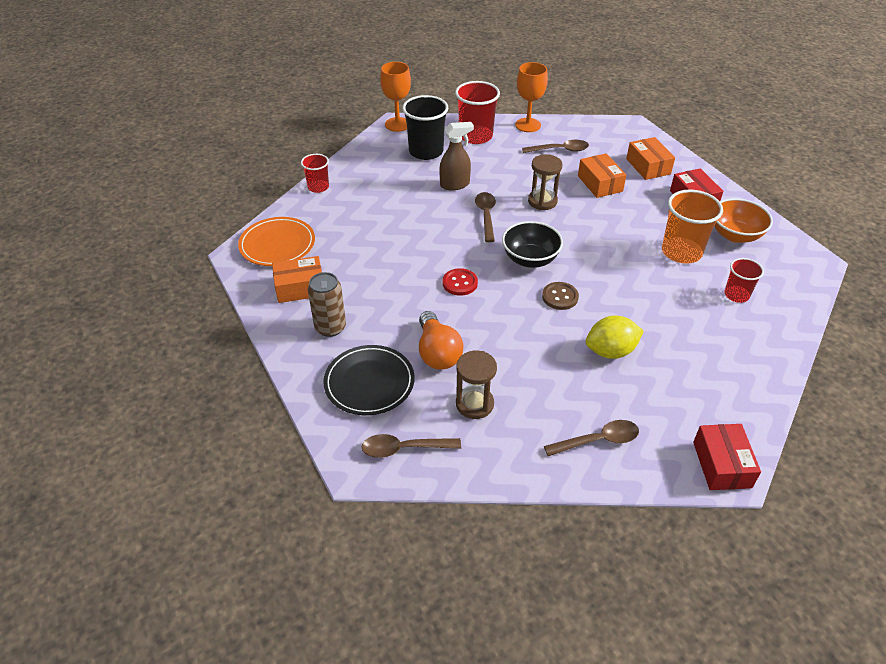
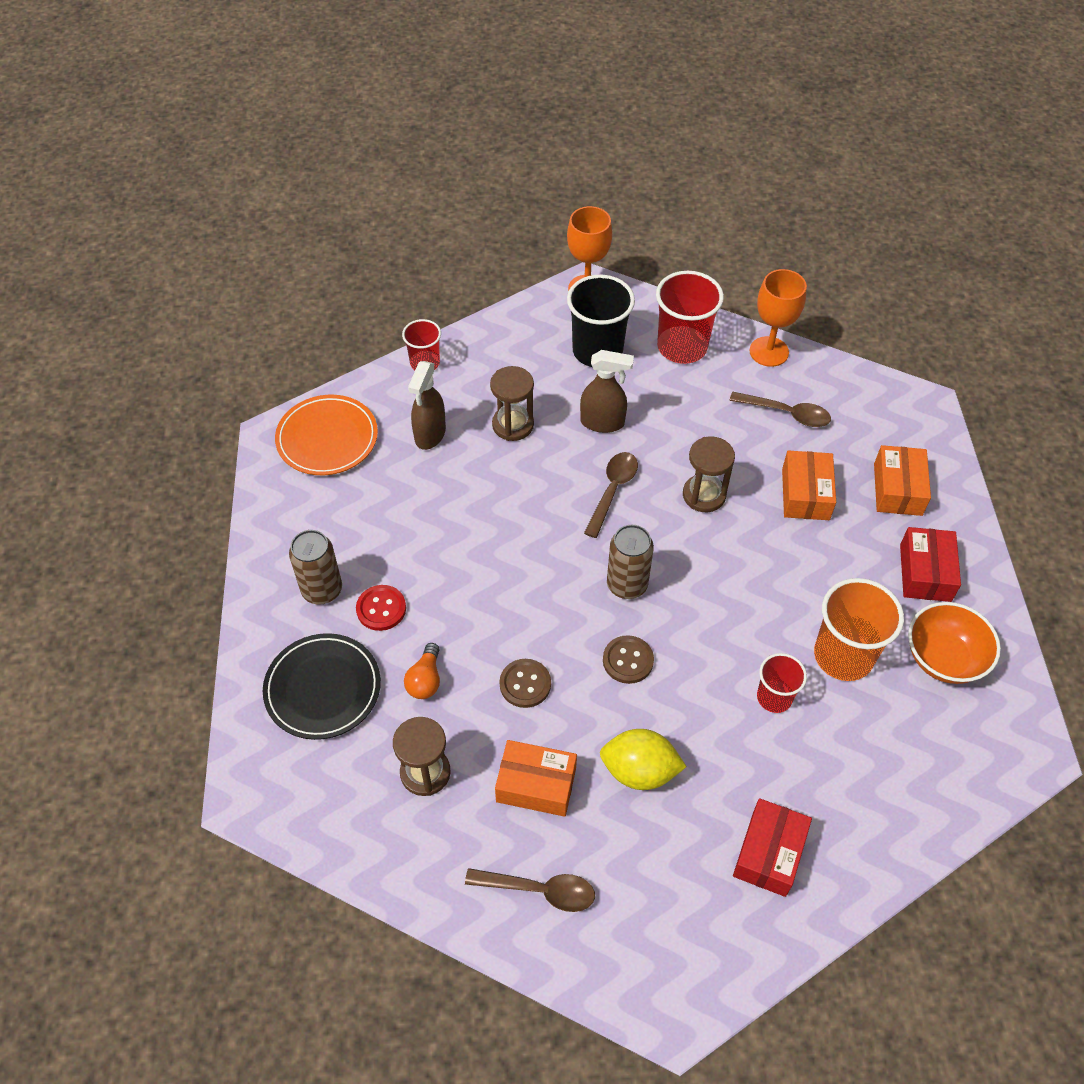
camera: 25 degrees right, 10 degrees up
orange box [272,256,322,303] -> orange box moved to [495,740,577,817]
brown spoon [362,434,461,458] -> none
orange light bulb [419,311,463,369] -> orange light bulb [404,643,440,699], size x0.61
red button [443,268,478,296] -> red button moved to [356,585,406,631]
black bowl [502,221,563,268] -> brown can [607,525,654,599]
red box [693,424,761,490] -> red box moved to [733,798,812,897]
red cup [724,258,764,303] -> red cup moved to [757,653,807,713]
none -> brown spray bottle [408,361,446,450]
none -> brown hourglass [490,366,534,441]
none -> brown button [499,659,551,708]

